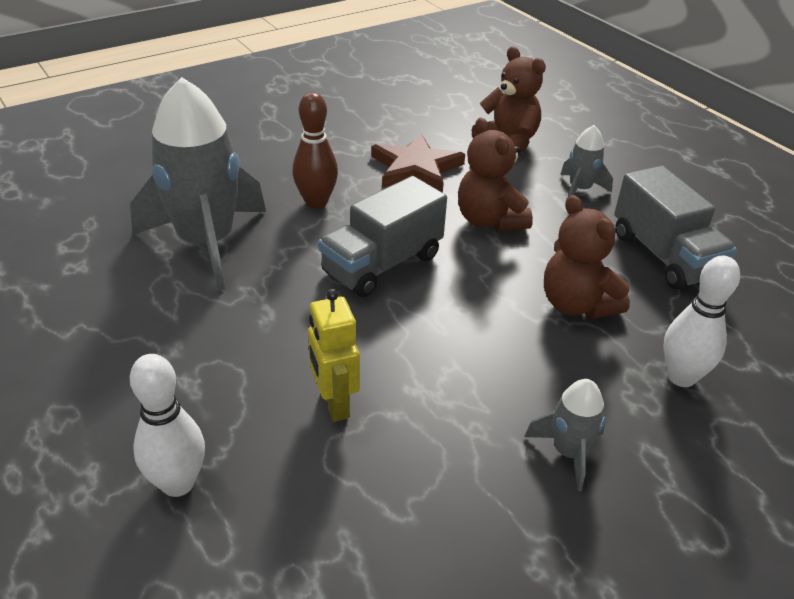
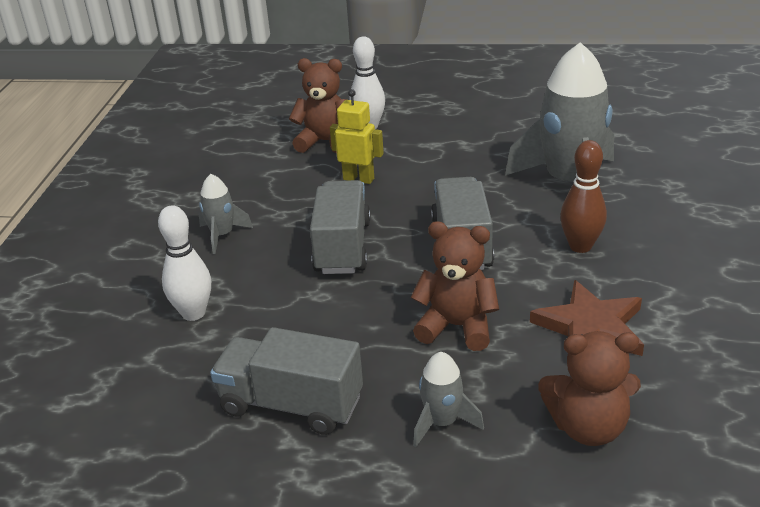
camera: 135 degrees right, 5 degrees down
brown teddy bear [544,195,630,319] -> brown teddy bear moved to [289,58,348,154]
none -> grey truck [310,180,371,274]

